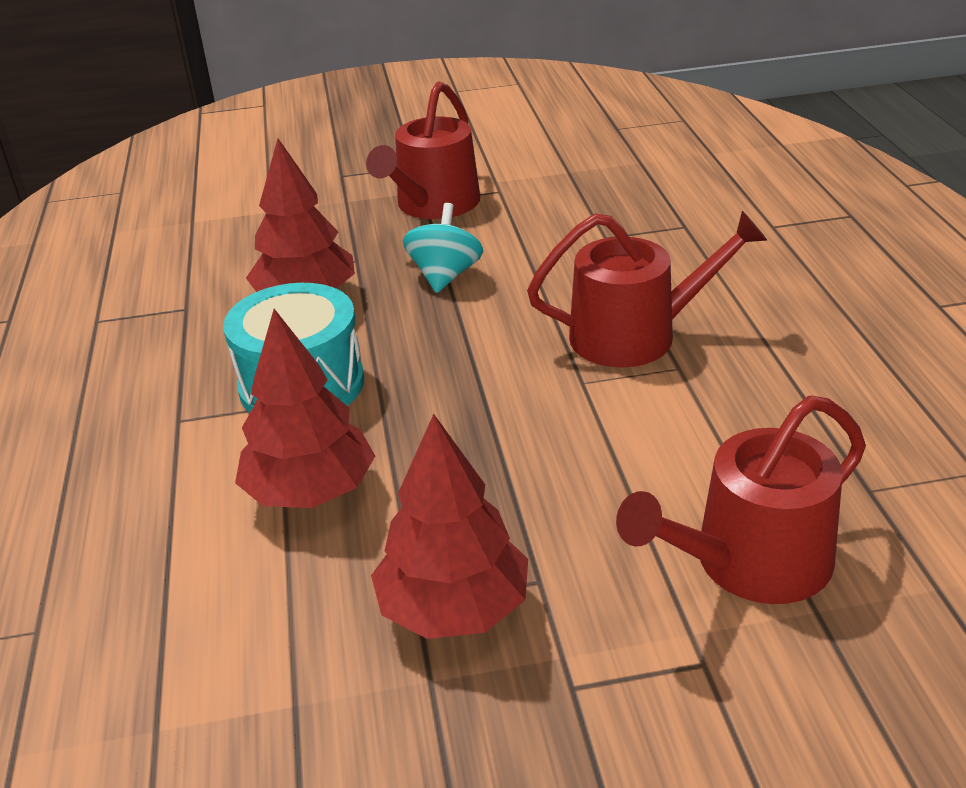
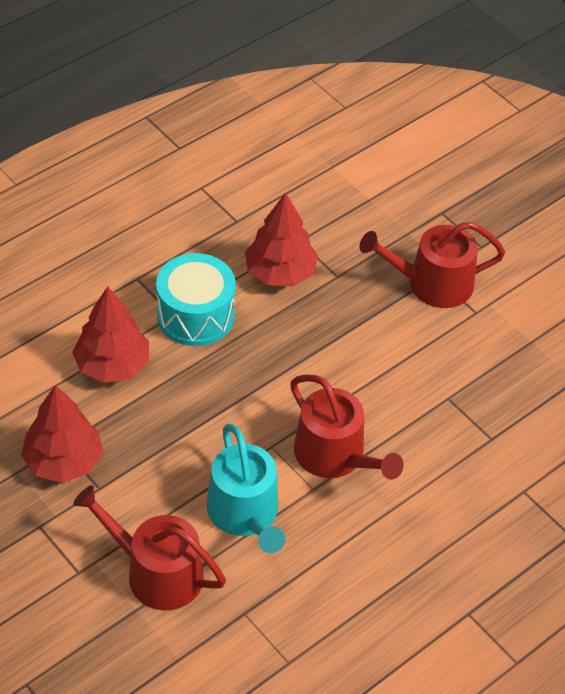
camera: 55 degrees right, 15 degrees up
turquoise spinning top [403,203,483,293] -> none
none -> turquoise watering can [207,424,285,553]

